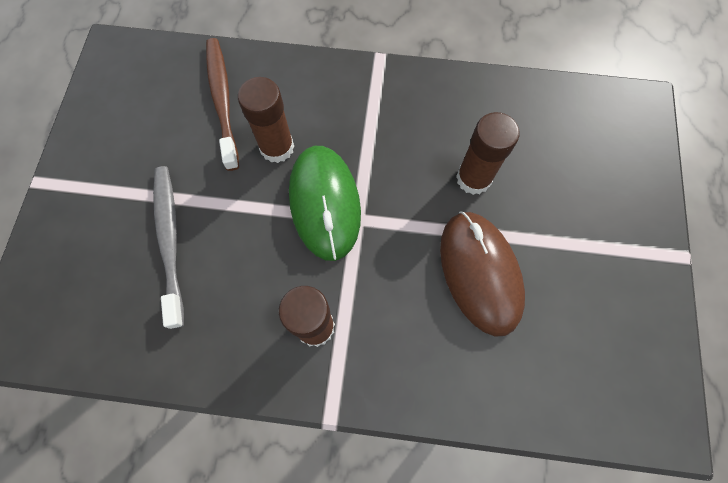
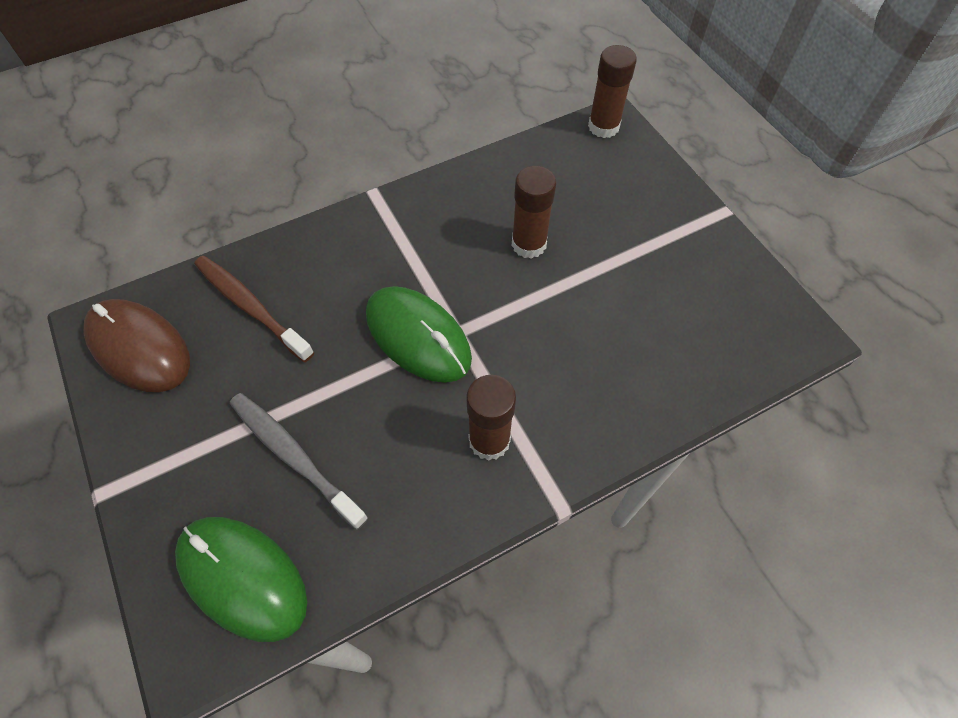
camera: 35 degrees left, 10 degrees down
brown glue stick [238,77,294,163] -> brown glue stick moved to [588,45,637,138]
brown mouse [440,211,525,337] -> brown mouse moved to [83,299,190,392]
none -> green mouse [175,517,307,642]

